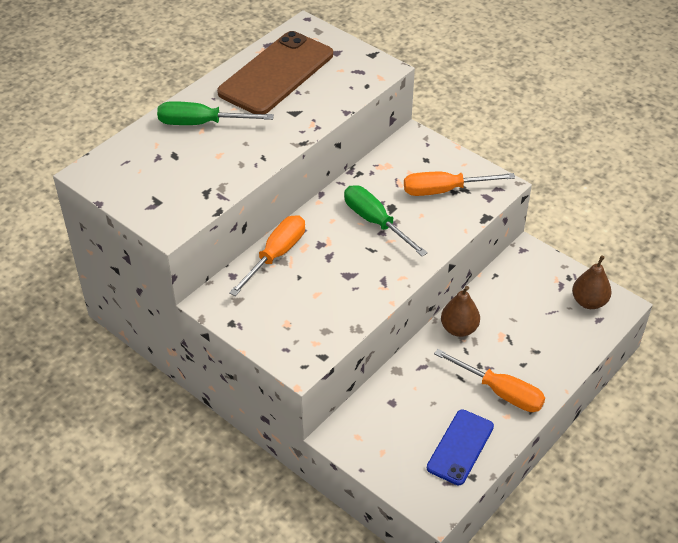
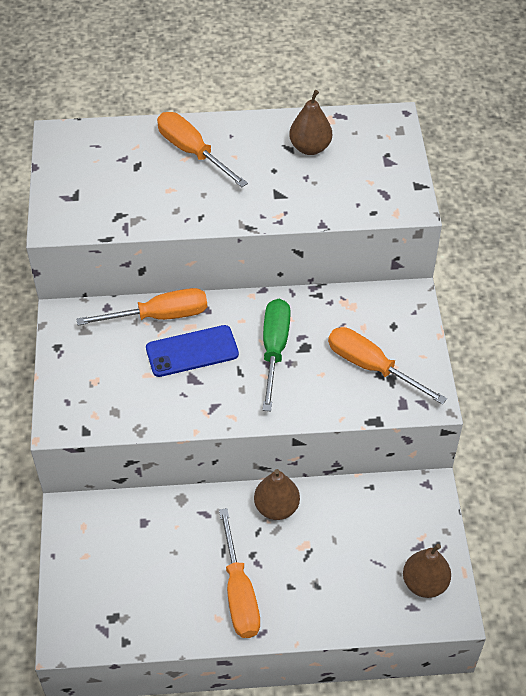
camera: 45 degrees right, 5 degrees up
green screwdriver [157,101,274,125] -> orange screwdriver [157,112,248,187]
brown phone [217,31,333,114] -> brown pear [289,90,332,155]
blue phone [427,410,494,485] -> blue phone moved to [146,325,239,377]

